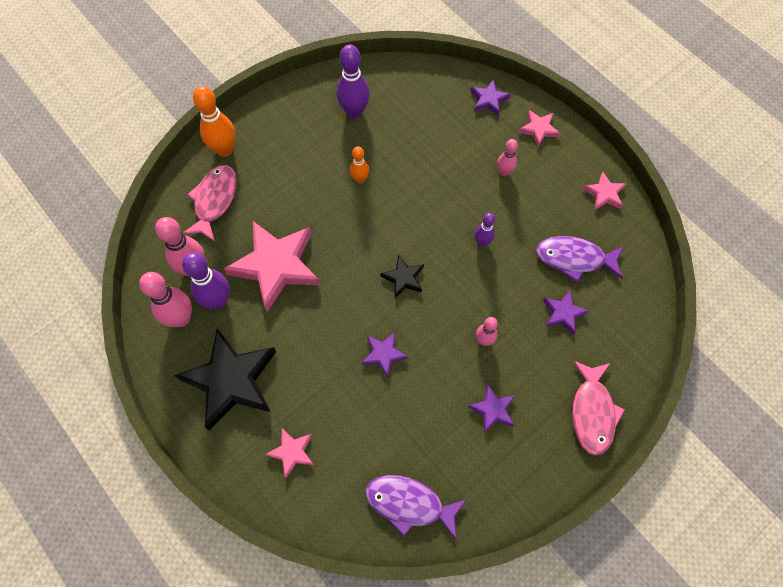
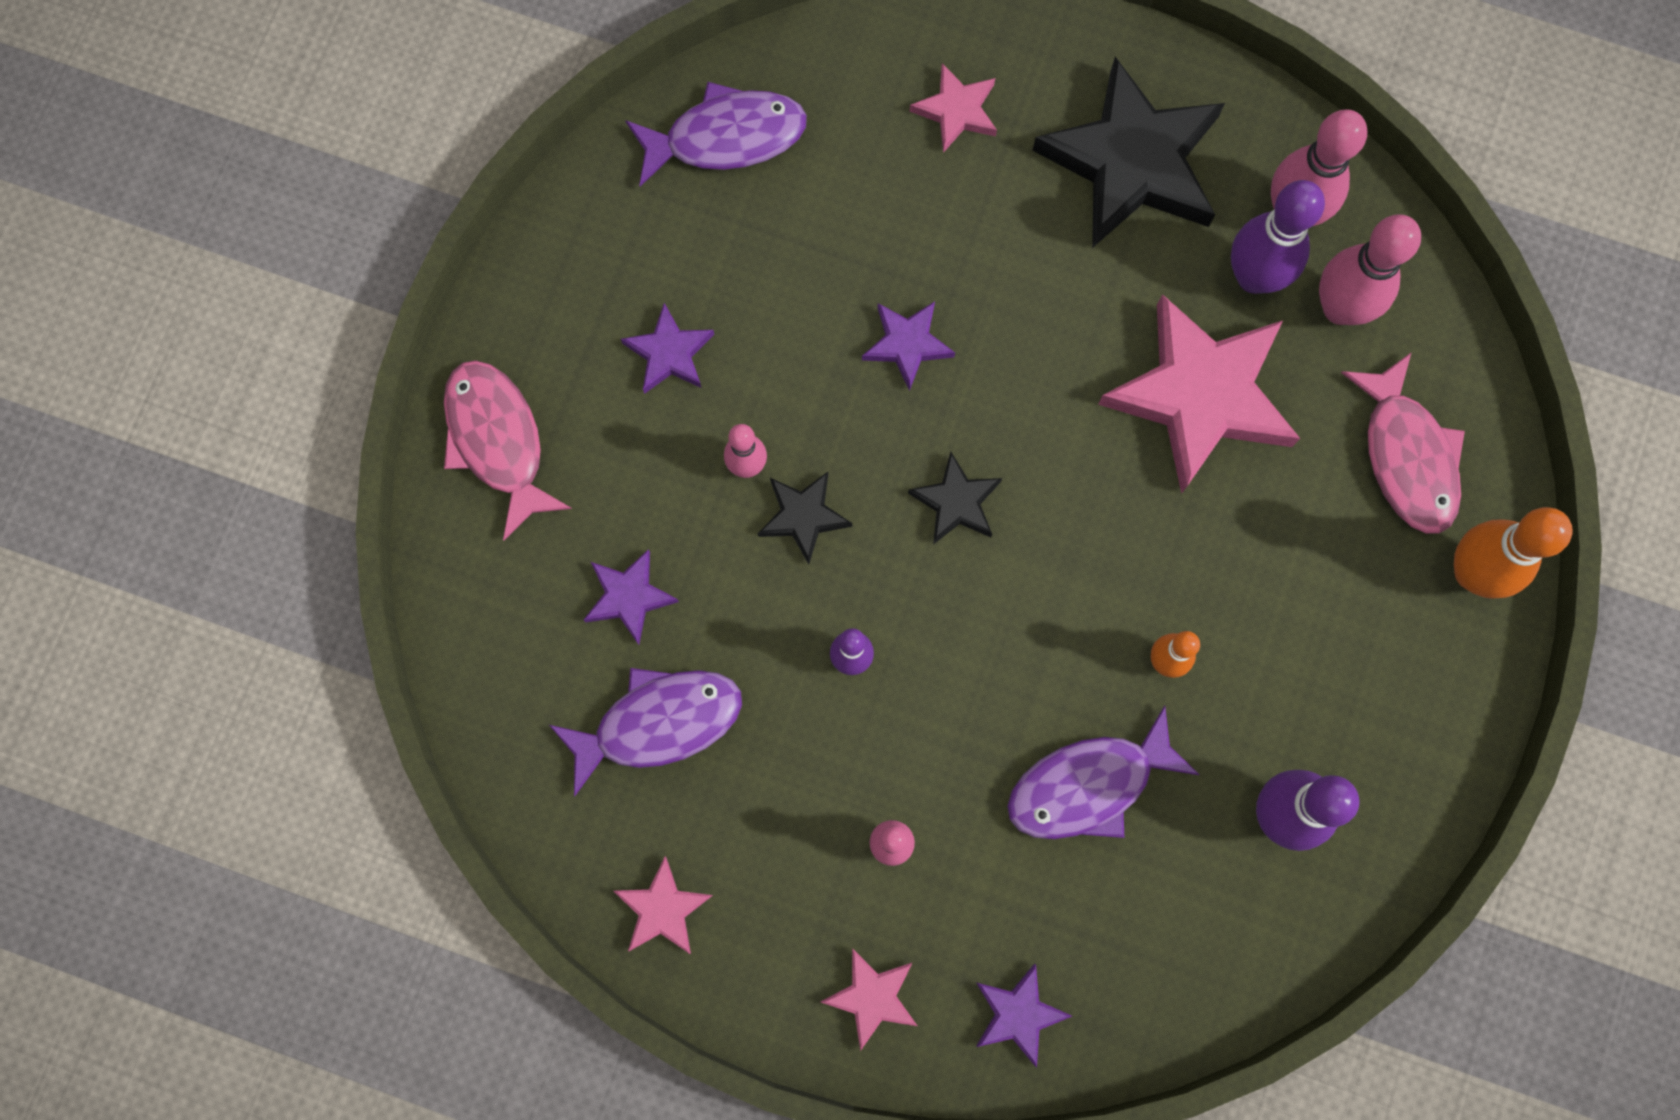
camera: 150 degrees right, 10 degrees up
none -> black star [758,472,852,564]
none -> purple fish [1007,706,1199,839]

